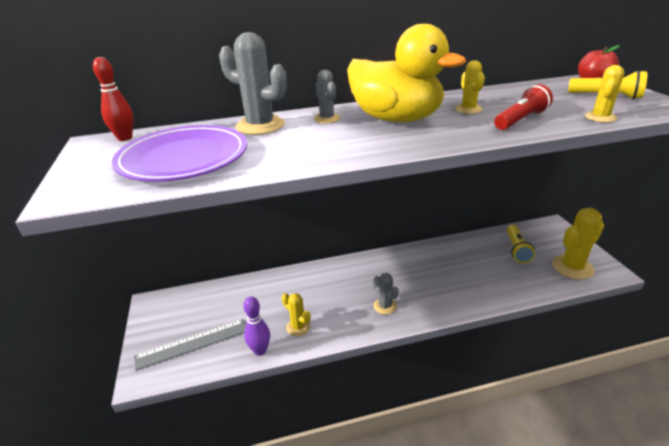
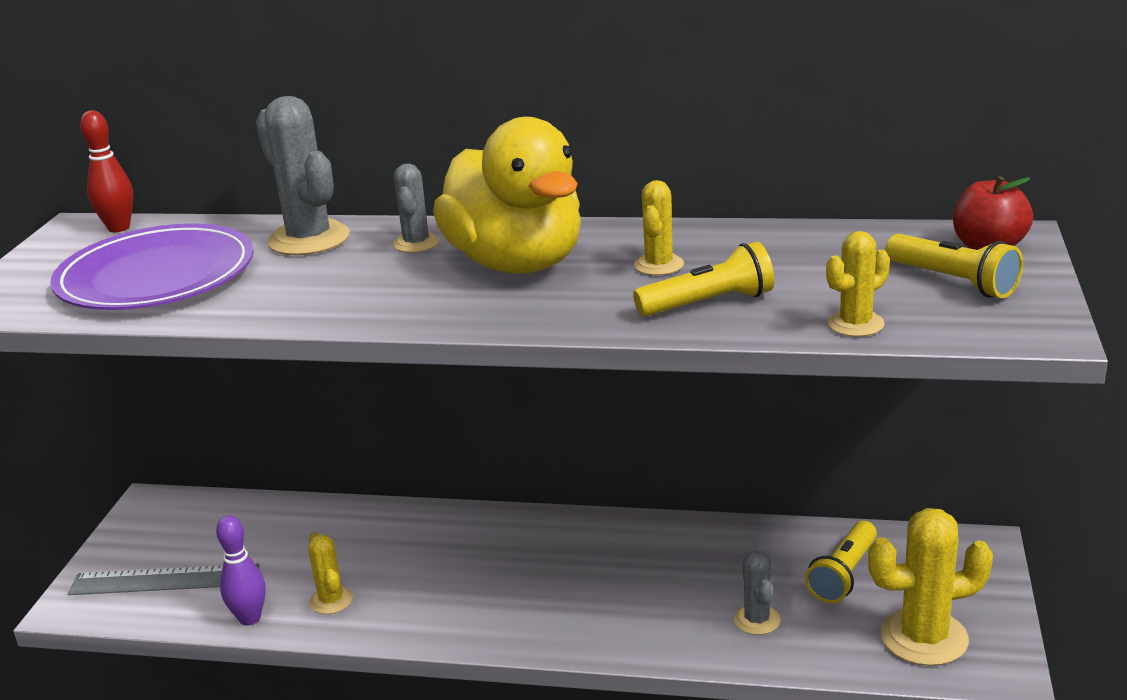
camera: 25 degrees right, 5 degrees down
grey cactus [373,273,399,314] -> grey cactus moved to [734,551,781,635]
red flashlight [494,84,553,130] -> yellow flashlight [633,241,774,317]

